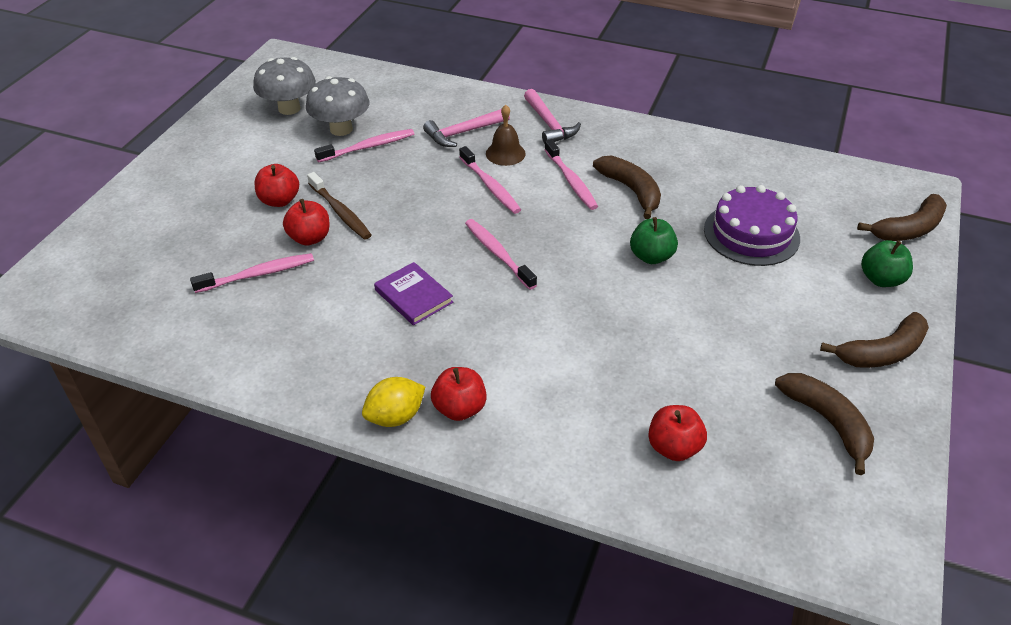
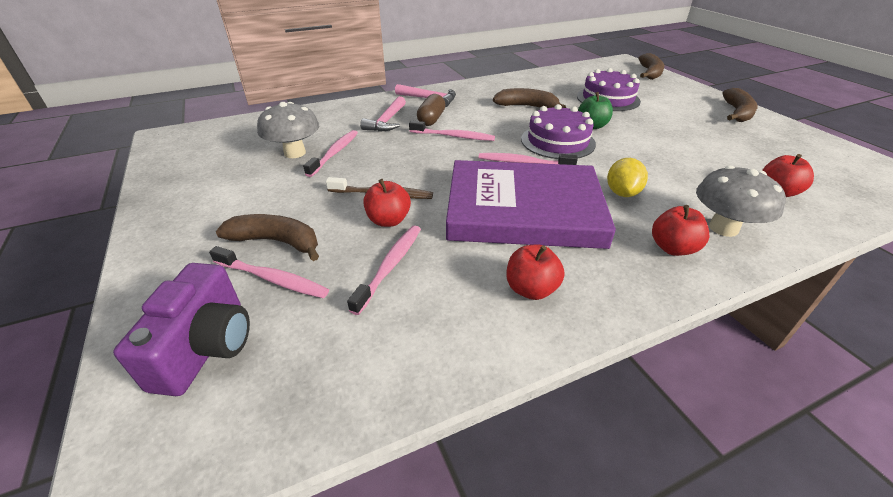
camera: 45 degrees left, 5 degrees down
grey mushroom [253,57,316,115] -> grey mushroom moved to [696,166,786,237]
red apple [254,164,299,207] -> red apple moved to [506,245,565,300]
yellow lemon [362,377,425,427] -> yellow lemon moved to [607,158,648,197]
purple book [374,262,453,325] -> purple book [446,160,616,249], size x2.47
brown bell [486,105,526,166] -> brown capsule [417,94,445,126]
pink toothbrush [544,139,598,210] -> pink toothbrush moved to [209,246,329,298]
brown banana [775,373,874,475] -> brown banana moved to [216,214,319,261]
green apple [861,240,913,287] -> none
none -> purple camera [113,263,250,396]
none -> purple cake [521,104,596,159]

